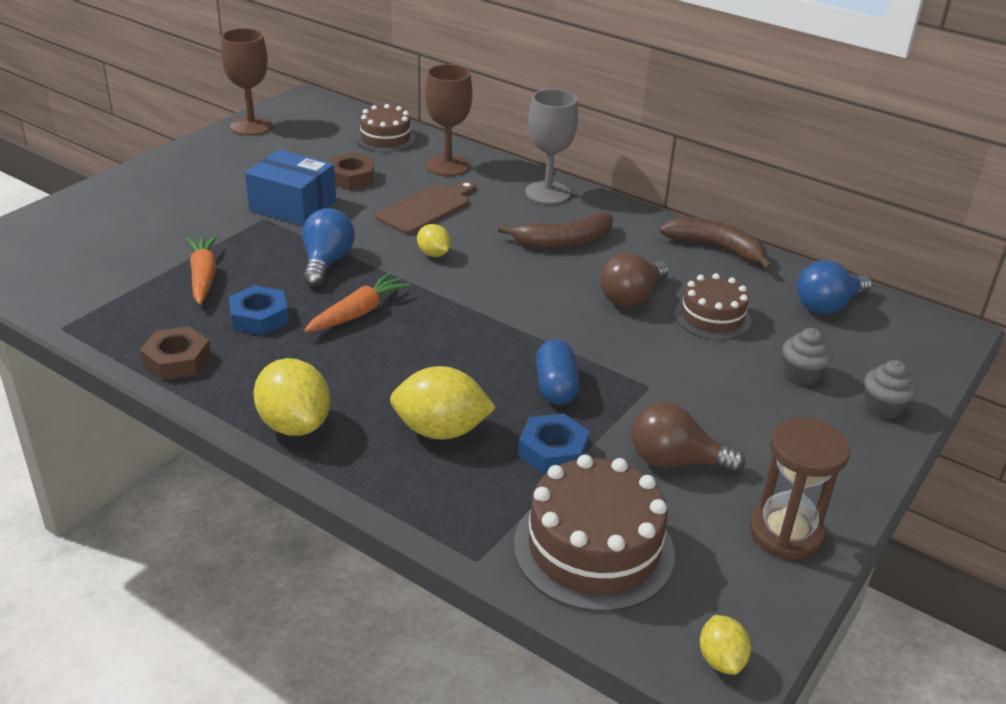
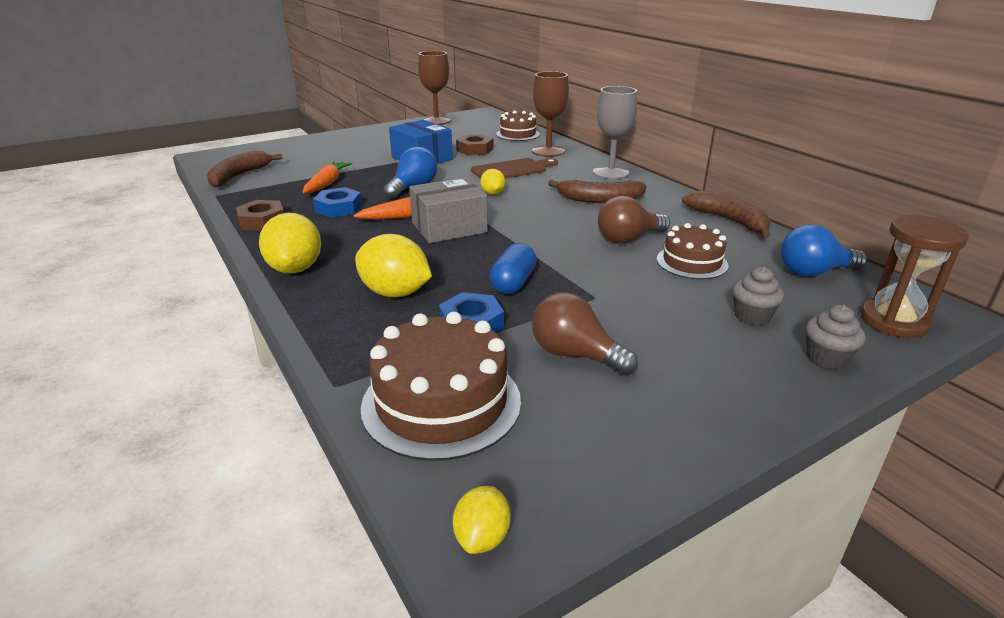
camera: 25 degrees right, 5 degrees down
brown hourglass [750,417,850,559] -> brown hourglass moved to [861,215,969,338]
none -> brown banana [207,151,283,187]
none -> grey box [409,177,488,243]

